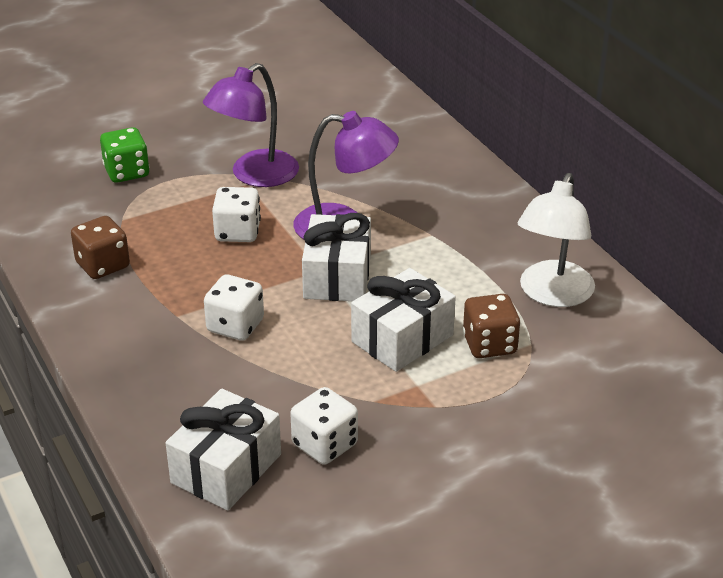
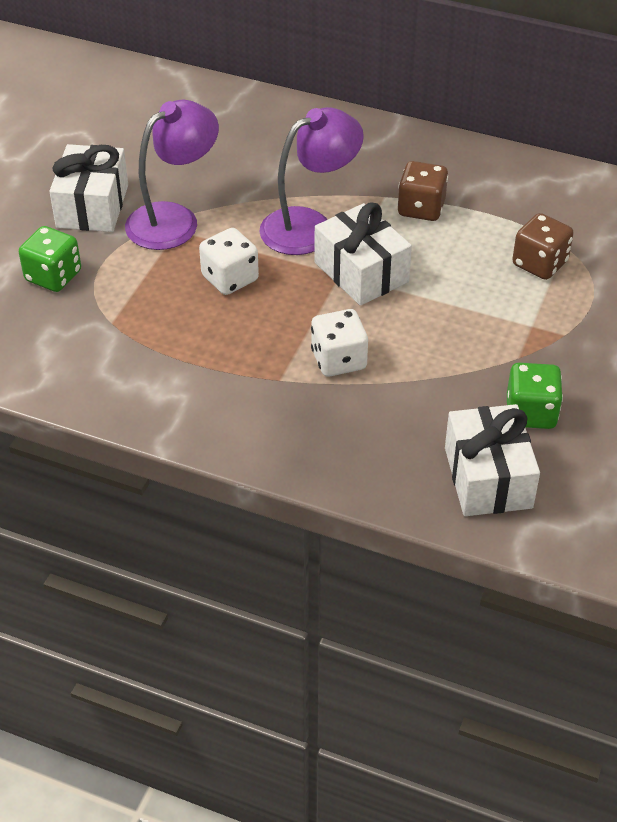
camera: 40 degrees left, 10 degrees up
brown dice [71,216,130,279] -> brown dice moved to [397,161,448,221]
purple lamp [203,63,299,187] -> purple lamp turned 135 degrees counterclockwise [125,100,219,250]
white dice [290,387,358,465] -> green dice [507,363,563,429]
white gift [351,268,456,372] -> white gift moved to [49,144,128,232]
white lamp [517,173,595,307] -> none

